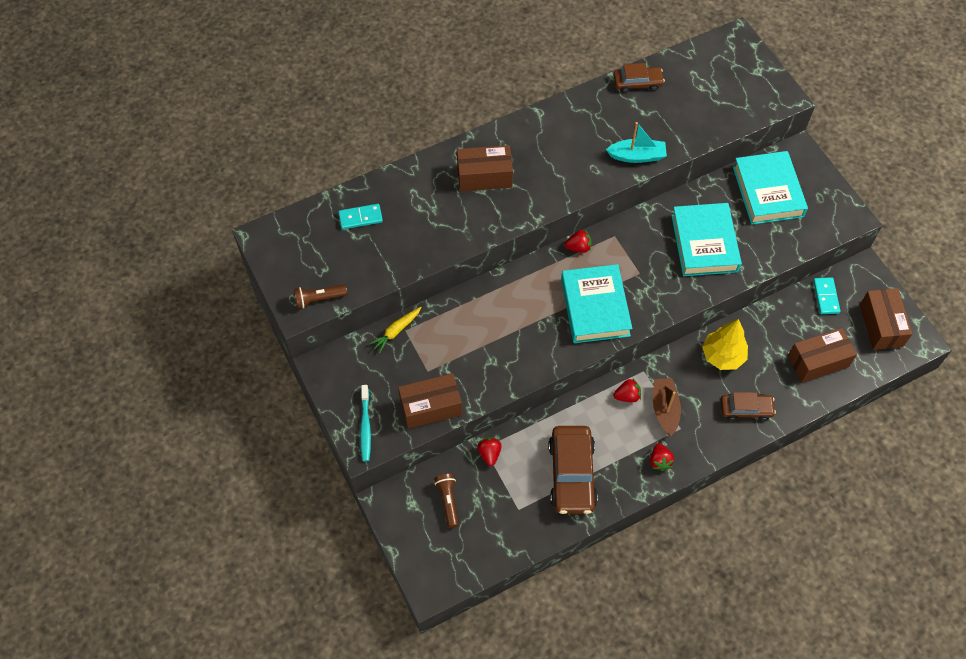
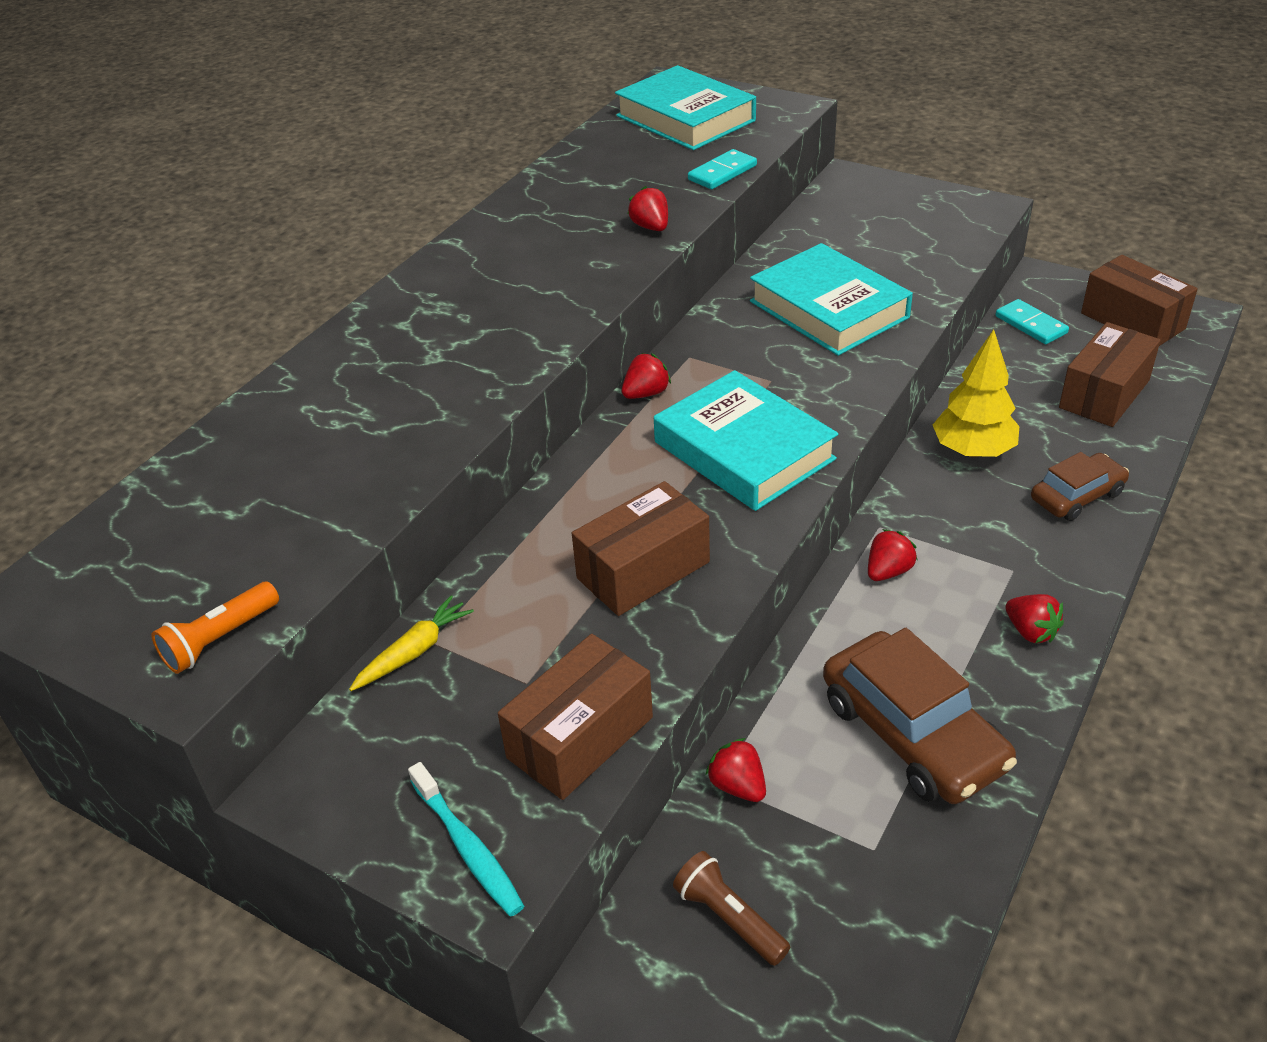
camera: 30 degrees left, 20 degrees down
brown flashlight [294,285,347,308] -> orange flashlight [151,581,279,674]
turquoise domino [338,204,383,229] -> turquoise domino moved to [688,149,757,189]
yellow carrot [369,307,422,353] -> yellow carrot turned 150 degrees counterclockwise [349,595,474,691]
brown box [457,145,513,192] -> brown box moved to [572,481,710,616]
turquoise boat [606,122,667,163] -> red strawberry [628,186,668,231]
brown car [613,63,665,93] -> none
brown boat [653,378,681,436] -> none
turquoise book [733,151,808,225] -> turquoise book moved to [615,65,756,150]

